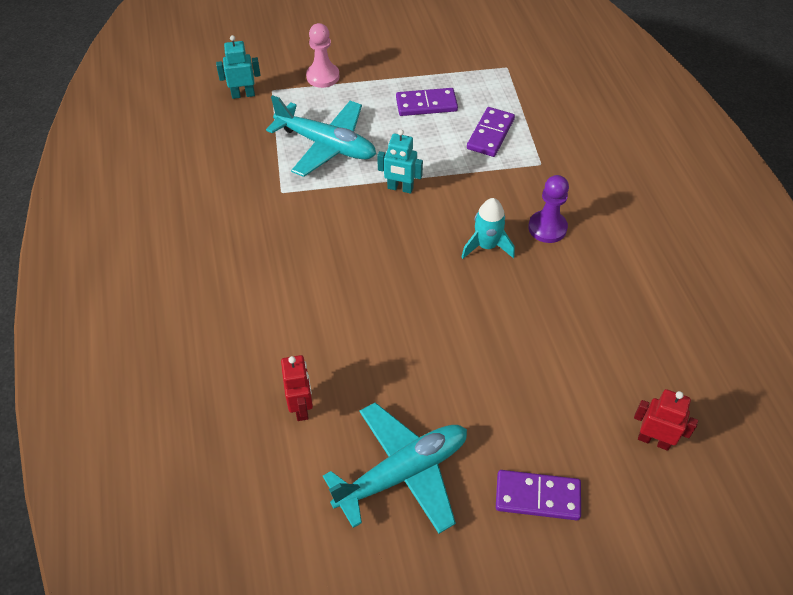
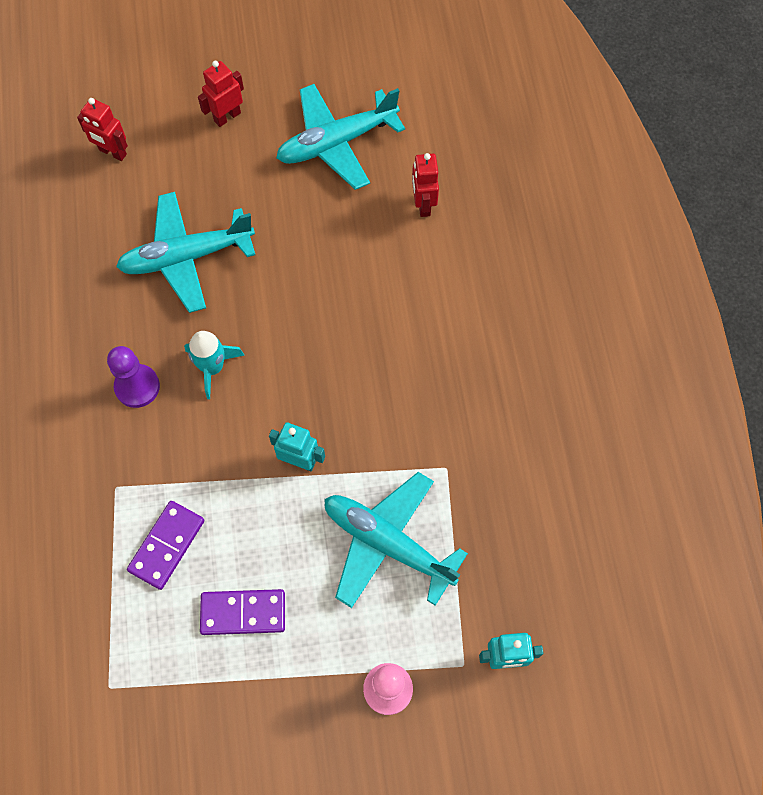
camera: 175 degrees left, 15 degrees up
purple domino [496,470,581,520] -> red robot [198,61,244,127]
none -> turquoise plane [116,192,255,313]

